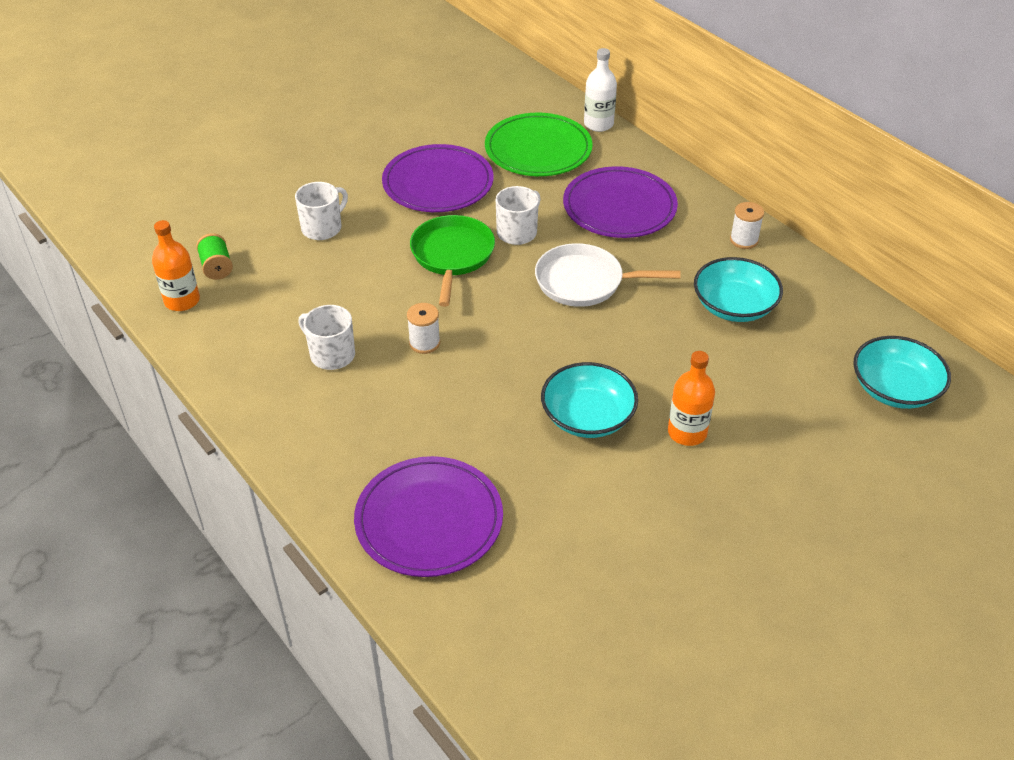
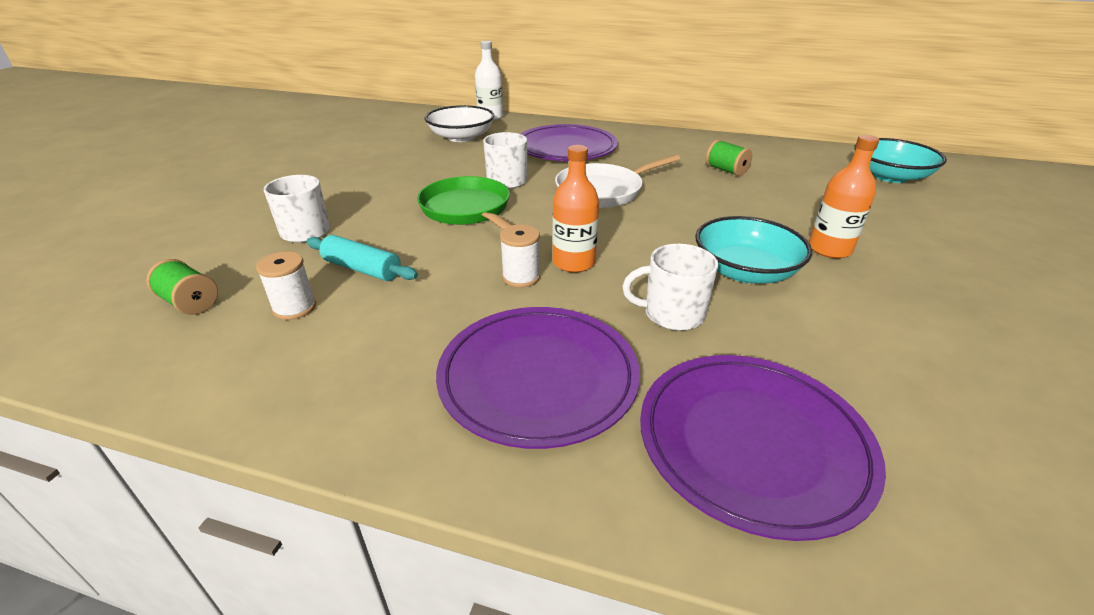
camera: 35 degrees left, 10 degrees down
orange bottle [152,220,200,311] -> orange bottle moved to [552,145,599,273]
white mug [298,305,355,370] -> white mug moved to [622,244,718,331]
purple plate [382,144,493,212] -> purple plate moved to [436,307,640,449]
green plate [485,113,593,176] -> white bowl [425,105,495,142]
turquoise bowl [694,257,783,322] -> green spool [706,140,752,176]
white spool [730,202,764,249] -> white spool moved to [256,251,316,320]
none -> turquoise rolling pin [307,235,418,281]

